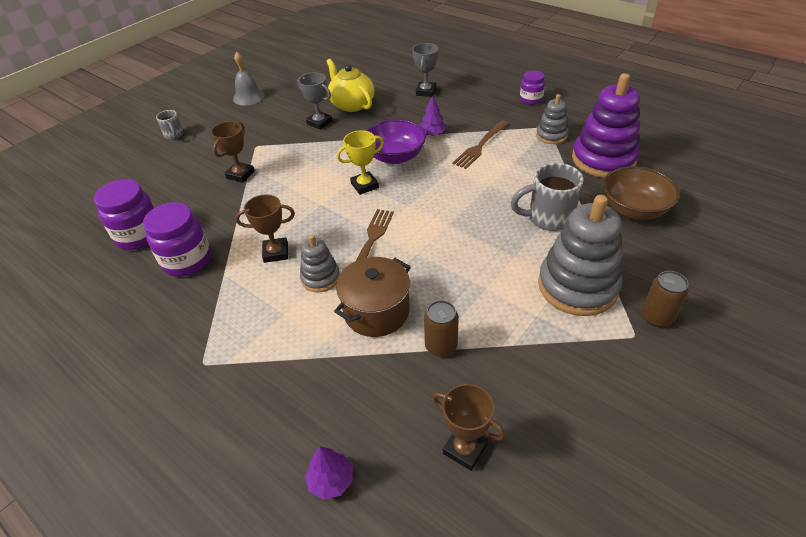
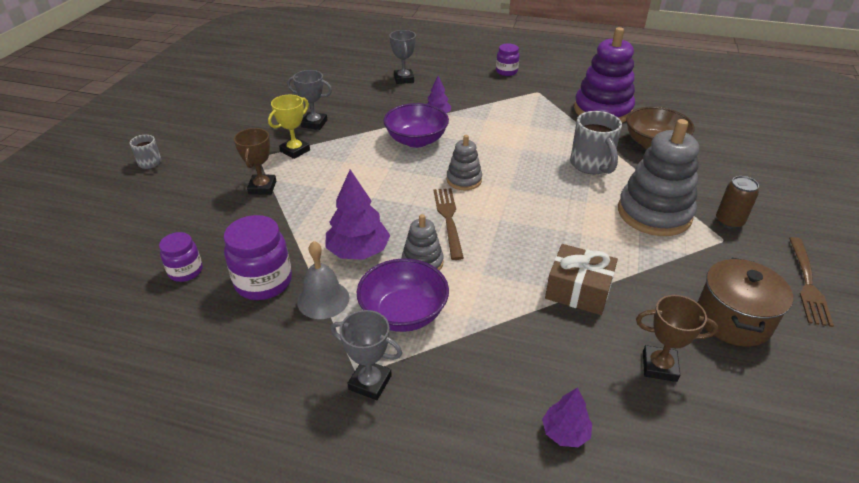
camera: 25 degrees left, 5 degrees down
purple jar [94,179,155,250] -> purple jar [159,232,203,282], size x0.60
grey bell [233,52,265,106] -> grey bell moved to [297,241,350,319]
brown trophy [235,194,295,263] -> purple tree [325,169,390,260]
yellow teapot [327,59,374,112] -> none
brown pot [334,257,411,337] -> brown pot moved to [697,258,793,346]
yellow trophy [337,130,384,195] -> yellow trophy moved to [268,95,310,159]
brown can [424,300,459,357] -> brown gift [545,244,618,315]
brown fork [452,121,509,169] -> brown fork moved to [789,237,834,327]
grey mug [511,163,583,231] -> grey mug turned 75 degrees counterclockwise [570,111,622,174]
grey stacking toy [536,94,568,144] -> grey stacking toy moved to [446,135,482,190]
none -> grey trophy [331,310,402,400]
none -> purple bowl [357,258,449,332]

